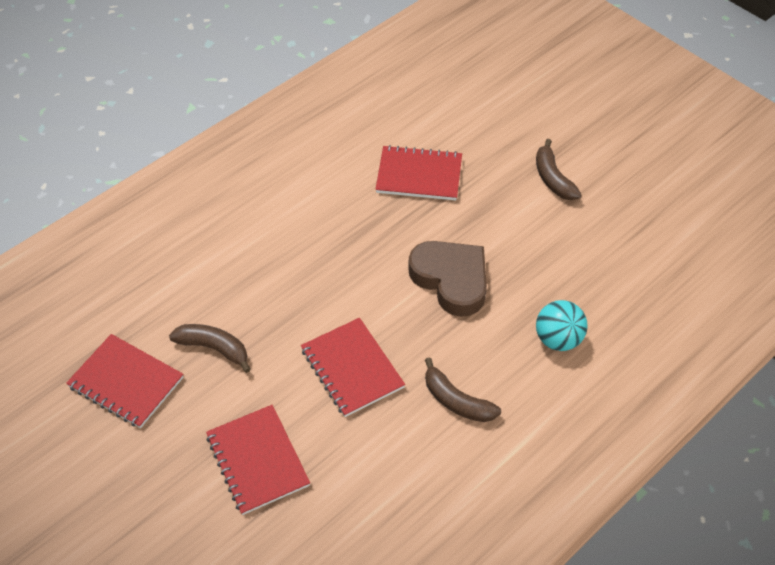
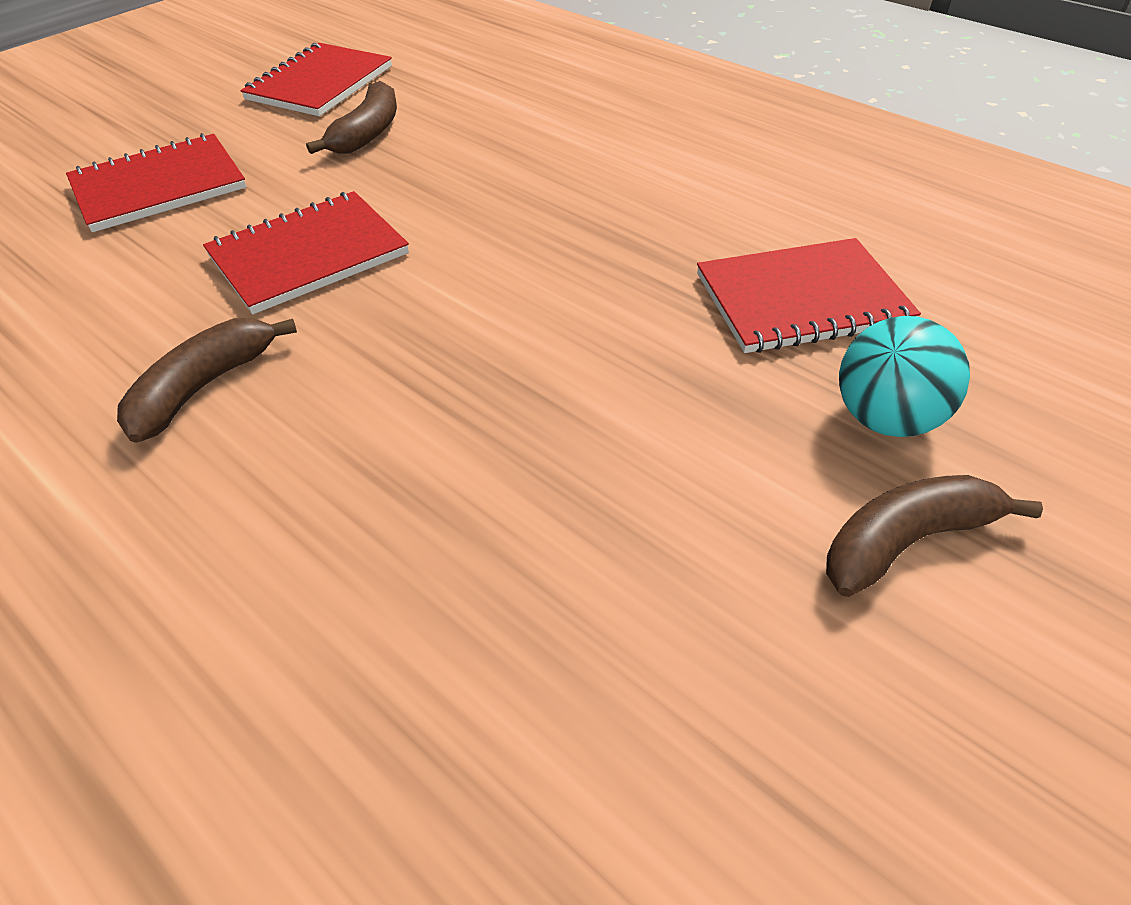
camera: 85 degrees right, 5 degrees down
red notebook [375,145,462,200] -> red notebook turned 75 degrees clockwise [697,238,921,353]
brown heart [408,241,487,317] -> none
turquoise ball [536,300,588,351] -> turquoise ball moved to [839,316,970,437]

